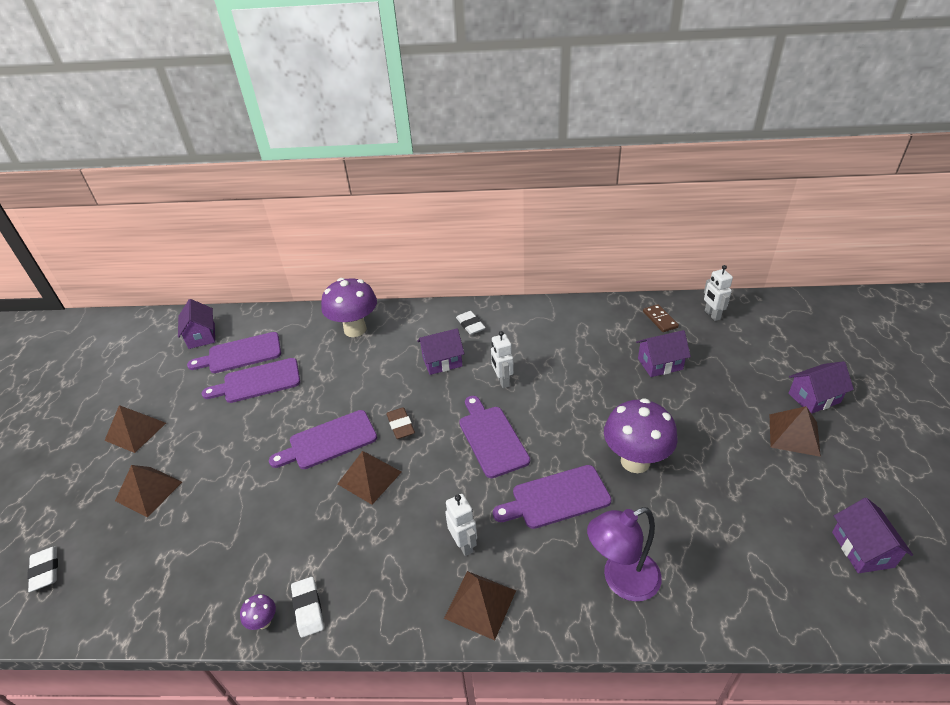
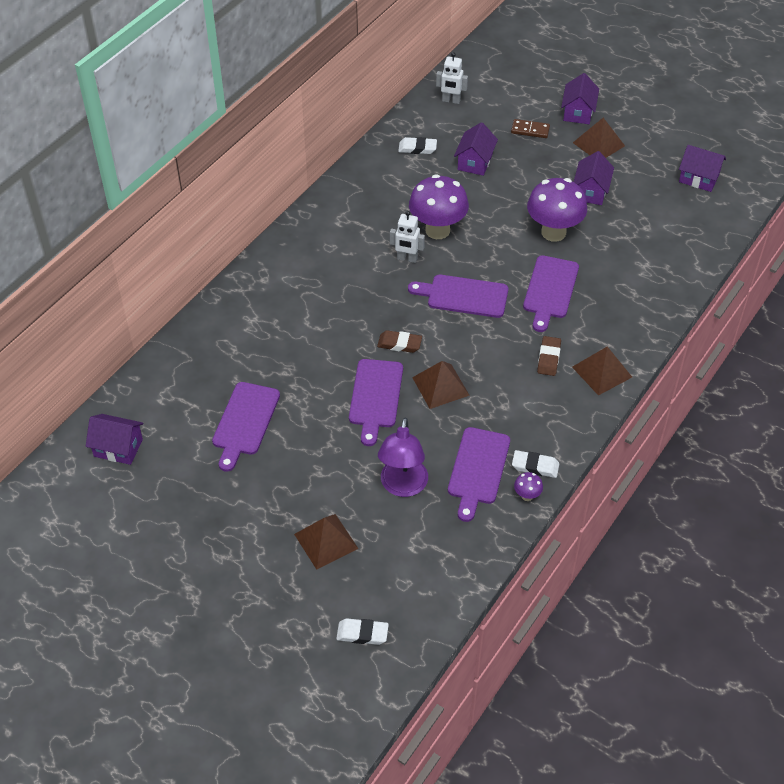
camera: 60 degrees left, 10 degrees up
brown pyramid [104,405,166,453] -> none
purple cutting board [187,332,281,373] -> purple cutting board moved to [448,427,510,522]
purple mushroom [321,278,377,337] -> purple mushroom moved to [409,174,469,239]
purple house [417,328,464,375] -> purple house moved to [574,151,614,205]
white robot [445,494,477,556] -> brown eraser [537,336,561,376]
white eraser [456,311,486,335] -> white eraser moved to [398,137,437,154]
purple lamp [587,507,662,602] -> purple lamp moved to [378,417,428,497]
brown domino [643,304,679,332] -> brown domino moved to [511,119,550,138]

